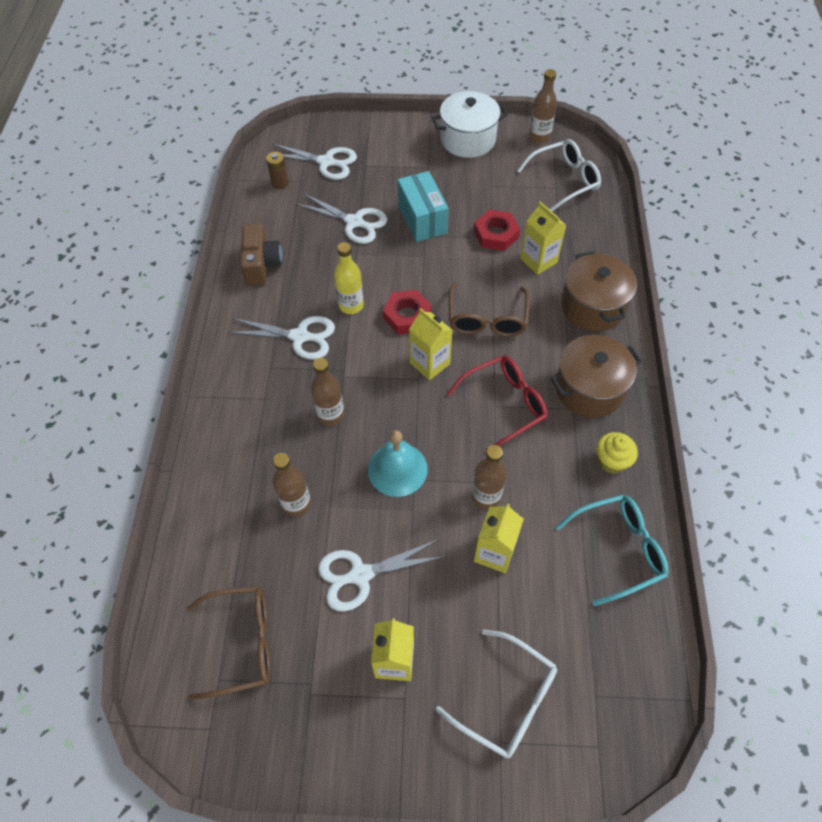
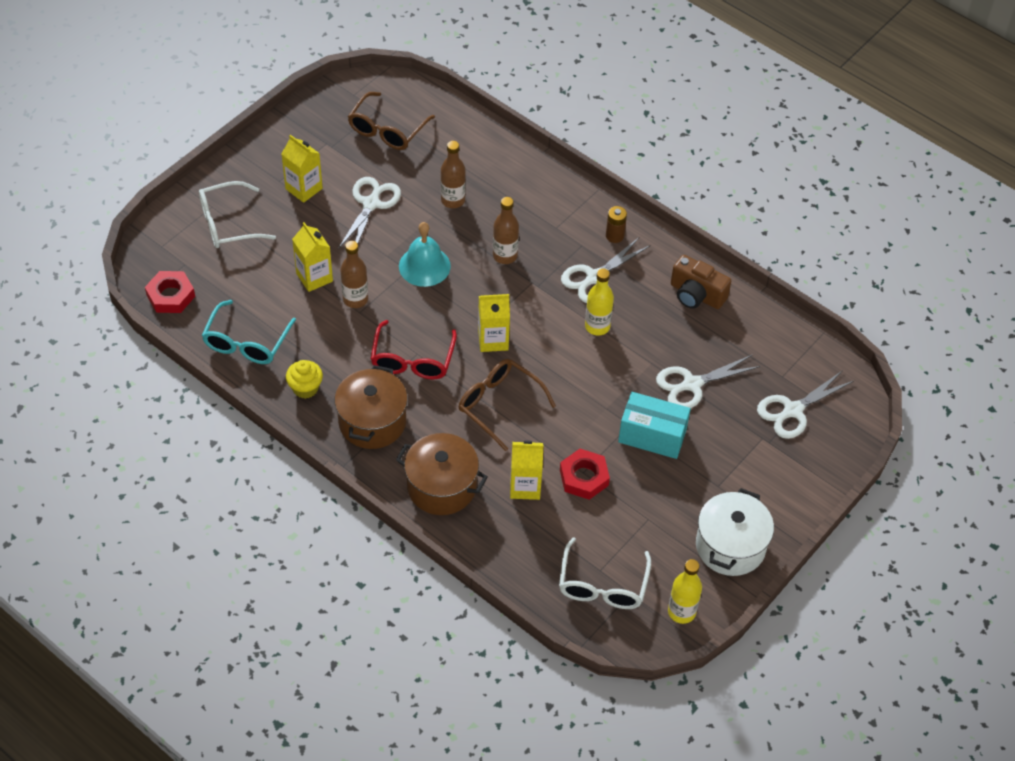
camera: 125 degrees right, 5 degrees down
brown battery [266,152,289,189] -> brown battery moved to [606,206,627,243]
red nut [383,290,432,334] -> red nut moved to [145,271,195,313]
brown bottle [529,69,557,144] -> yellow bottle [668,559,702,624]

